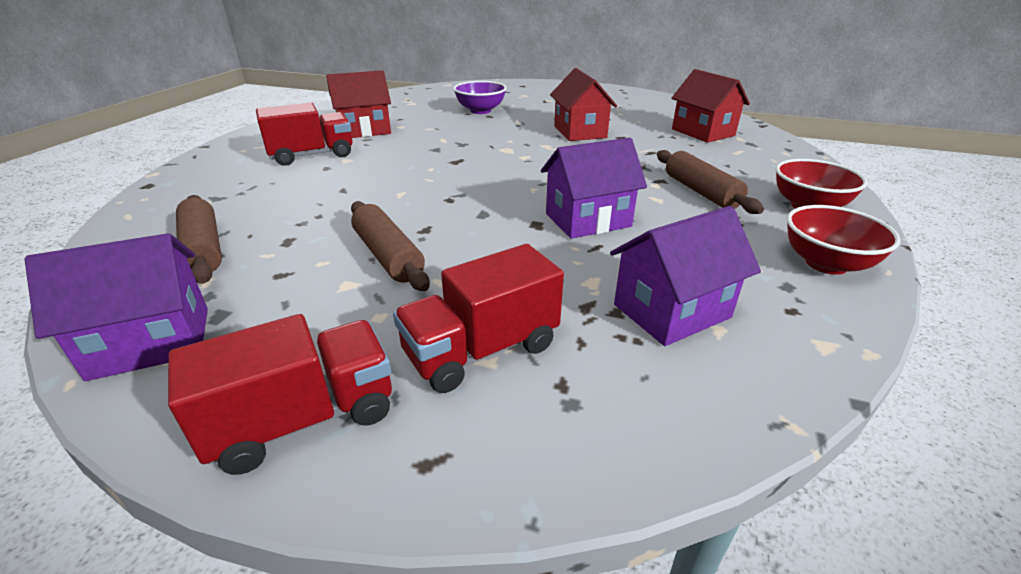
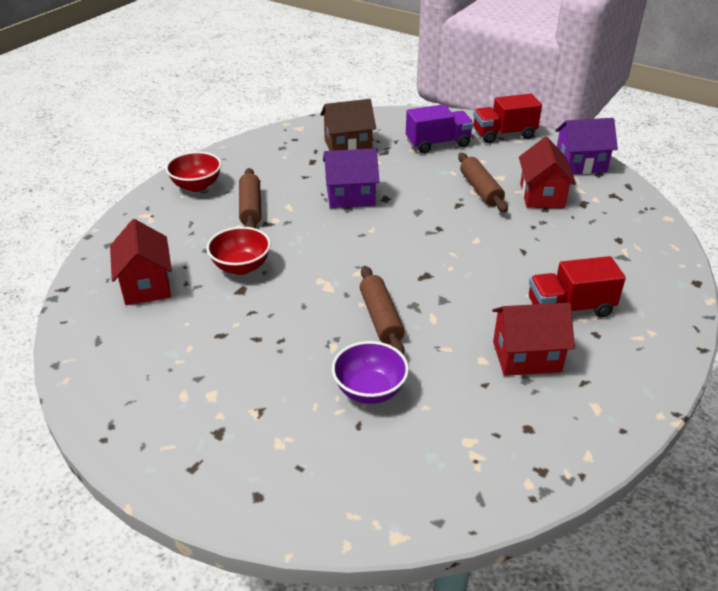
camera: 165 degrees left, 5 degrees up
brown rolling pin [176,195,222,284] -> brown rolling pin moved to [360,266,405,354]
red truck [393,244,564,393] -> purple truck [406,104,474,153]
red house [550,68,617,141] -> red house moved to [519,137,576,208]
purple house [610,206,761,346] -> brown house [320,99,376,151]
red bowl [787,205,901,275] -> red bowl moved to [207,227,271,275]

